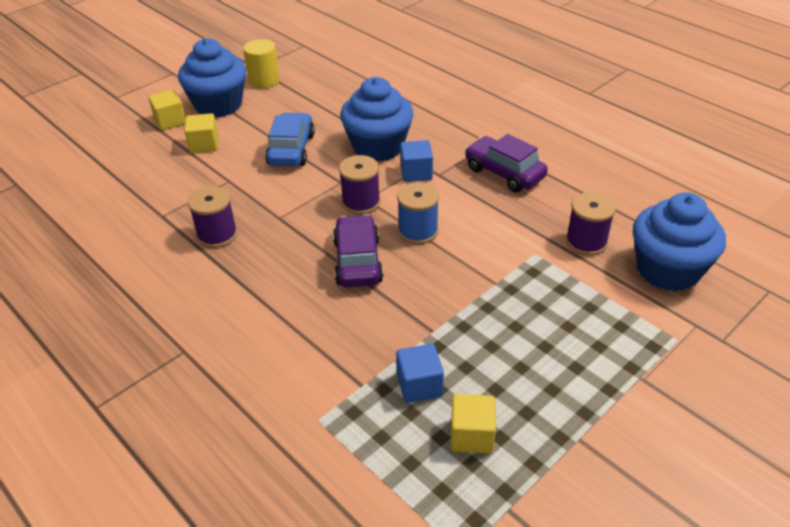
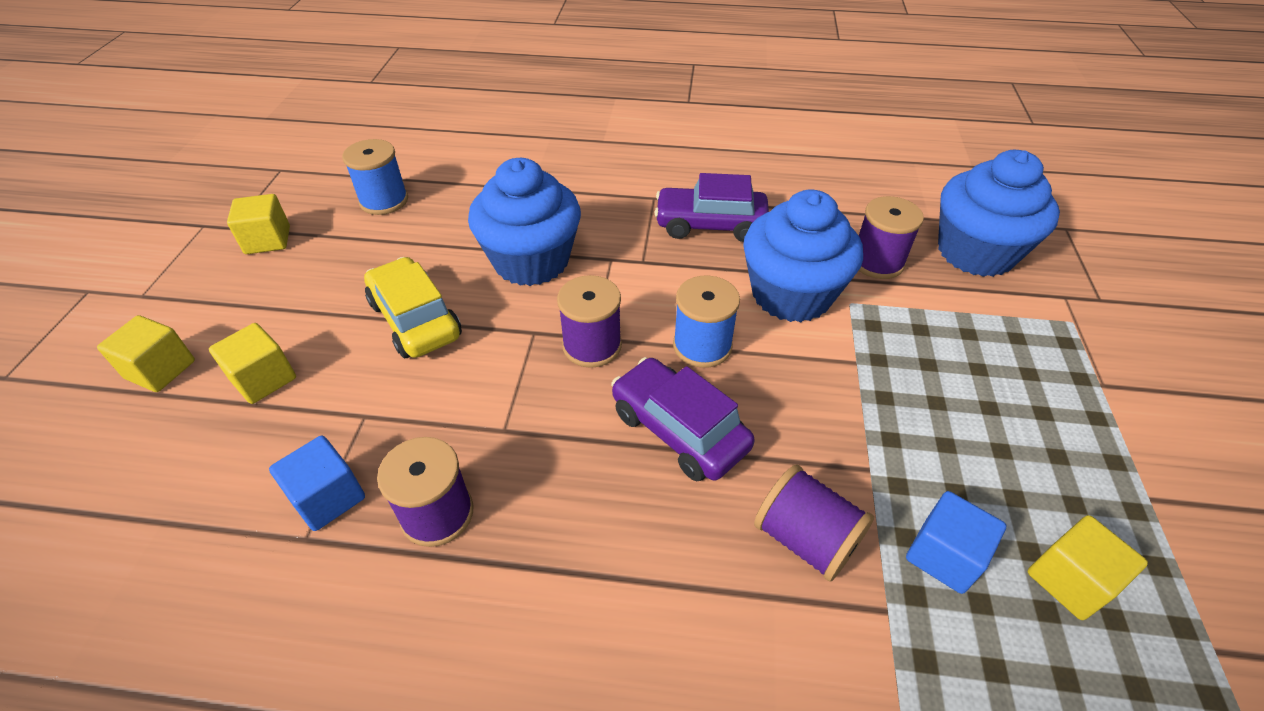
camera: 40 degrees left, 5 degrees up
blue cupcake [178,38,246,117] -> blue cupcake moved to [743,190,863,322]
yellow cylinder [243,39,280,89] -> yellow cube [227,194,290,254]
blue car [265,113,315,166] -> yellow car [364,257,462,358]
blue cube [400,140,433,182] -> blue cube moved to [269,436,365,531]
none -> blue spool [342,139,408,215]
none -> purple spool [754,464,874,582]

